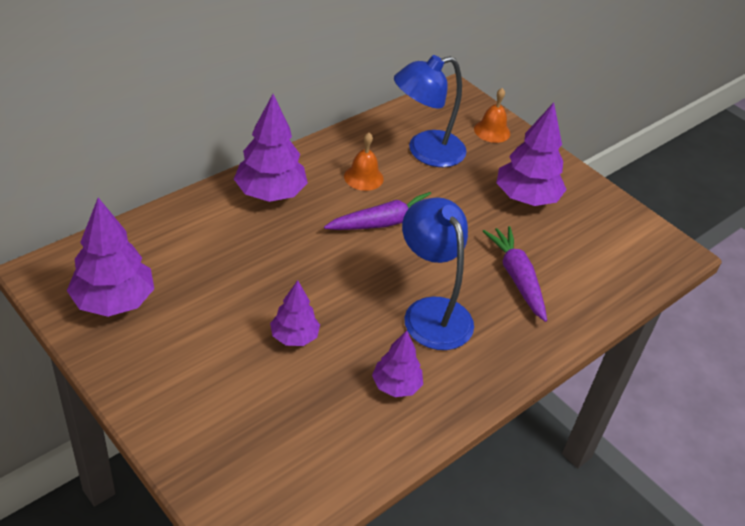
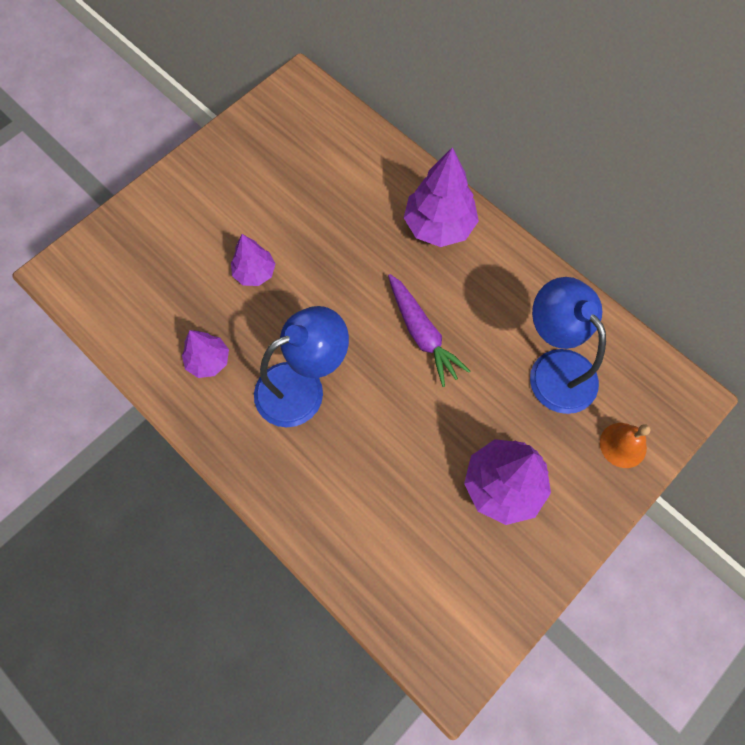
camera: 90 degrees right, 25 degrees up
purple tree [67,198,154,317] -> none
orange bell [344,133,384,191] -> none
purple carrot [482,226,547,322] -> none

